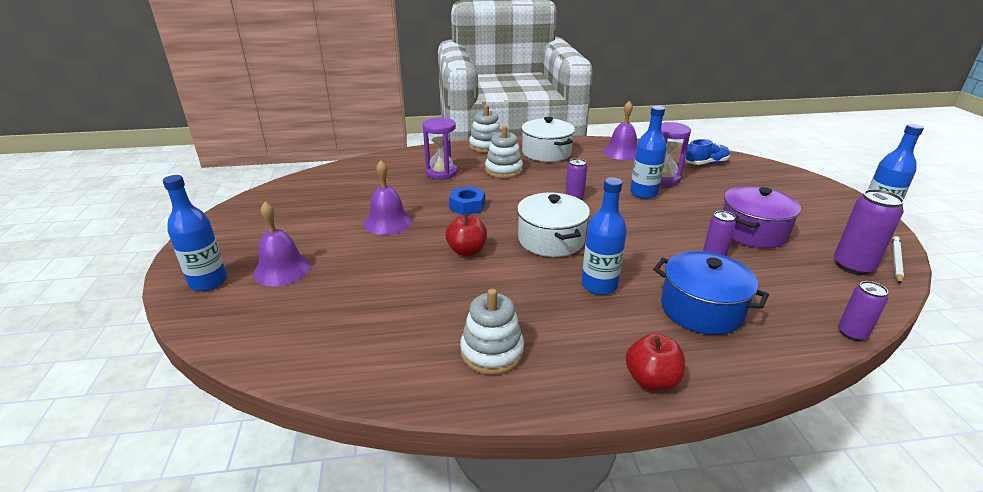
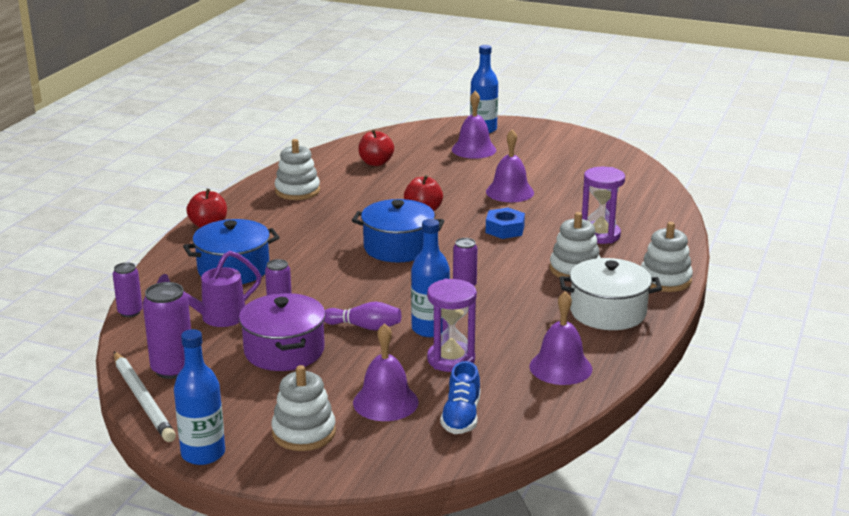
camera: 120 degrees right, 5 degrees down
white pot [517,193,590,257] -> blue pot [352,199,444,262]
blue bottle [581,177,627,295] -> none
white pencil [892,236,904,284] -> white pencil [114,352,176,442], size x1.56
none -> purple watering can [157,251,262,327]
none -> white stacking toy [271,365,336,451]
none -> purple bowling pin [324,302,401,330]
none -> purple bell [353,323,419,421]
none -> red apple [358,130,394,166]

